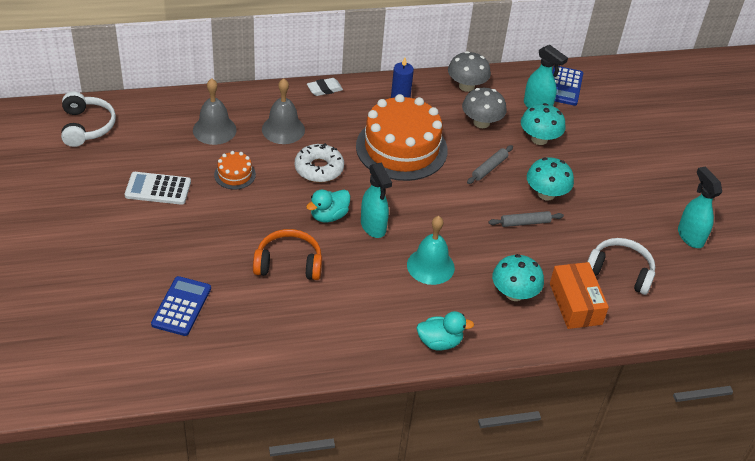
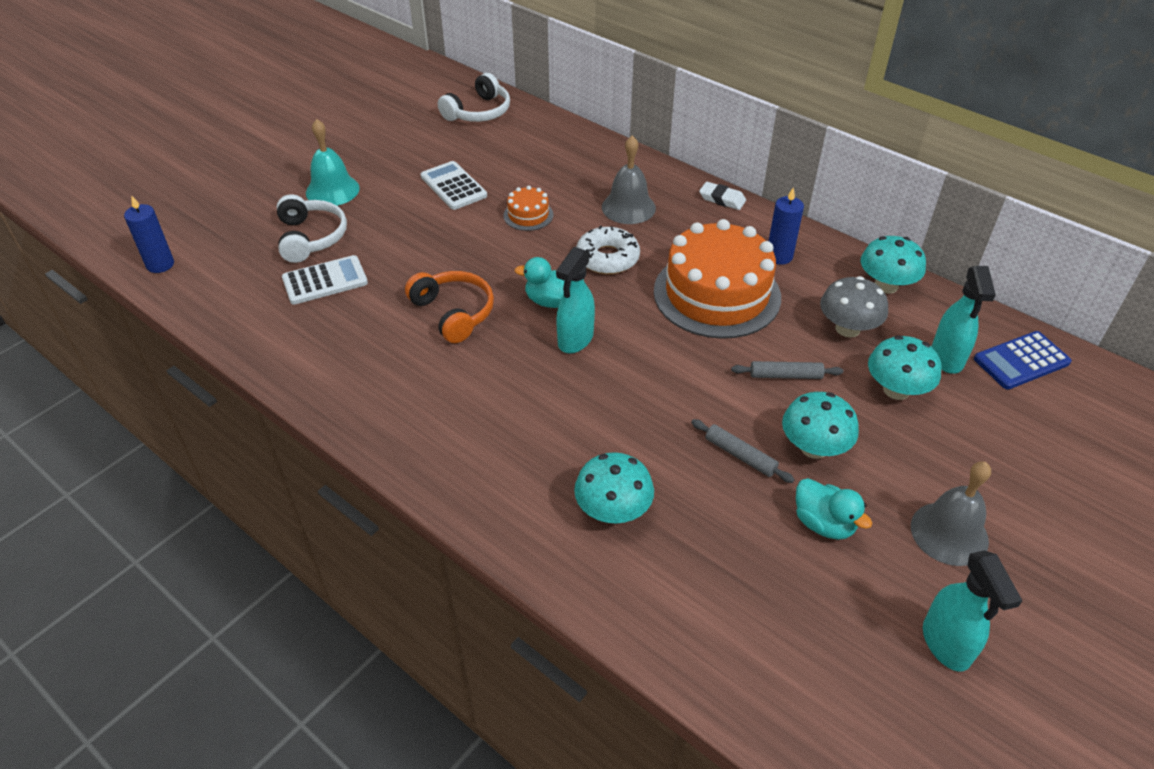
camera: 55 degrees right, 0 degrees up
blue calculator [151,276,211,336] -> white calculator [282,255,368,305]
grey bell [193,78,237,145] -> grey bell moved to [911,461,991,566]
turquoise bell [407,216,455,285] -> turquoise bell moved to [306,119,360,206]
turquoise duck [417,311,474,351] -> turquoise duck moved to [796,478,872,540]
grey mushroom [448,51,491,92] -> turquoise mushroom [861,236,926,294]
orange box [550,262,609,329] -> none
white headphones [587,238,655,295] -> white headphones moved to [277,194,347,263]
turquoise spray bottle [678,166,722,248] -> turquoise spray bottle turned 135 degrees clockwise [923,550,1023,672]
none -> blue candle [124,195,174,273]

